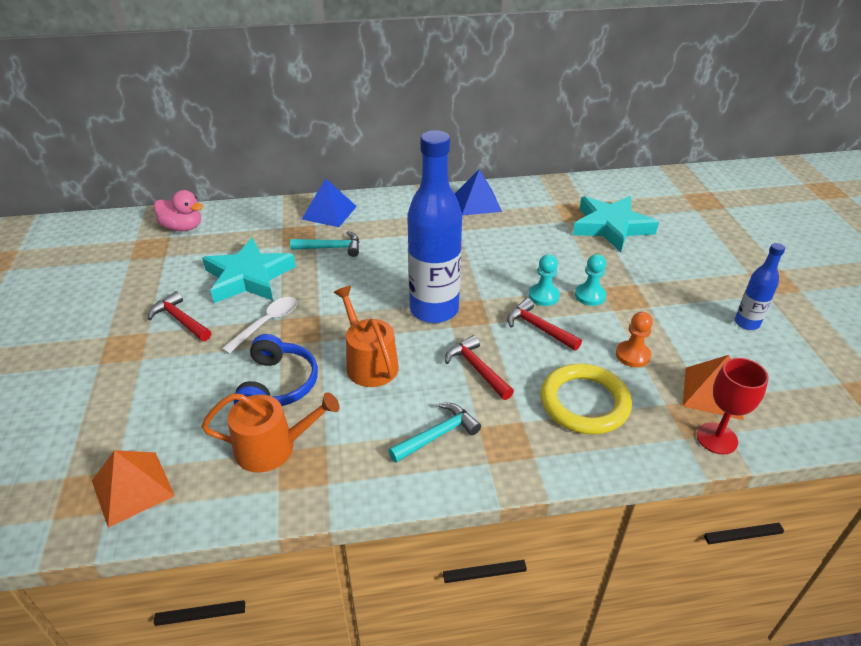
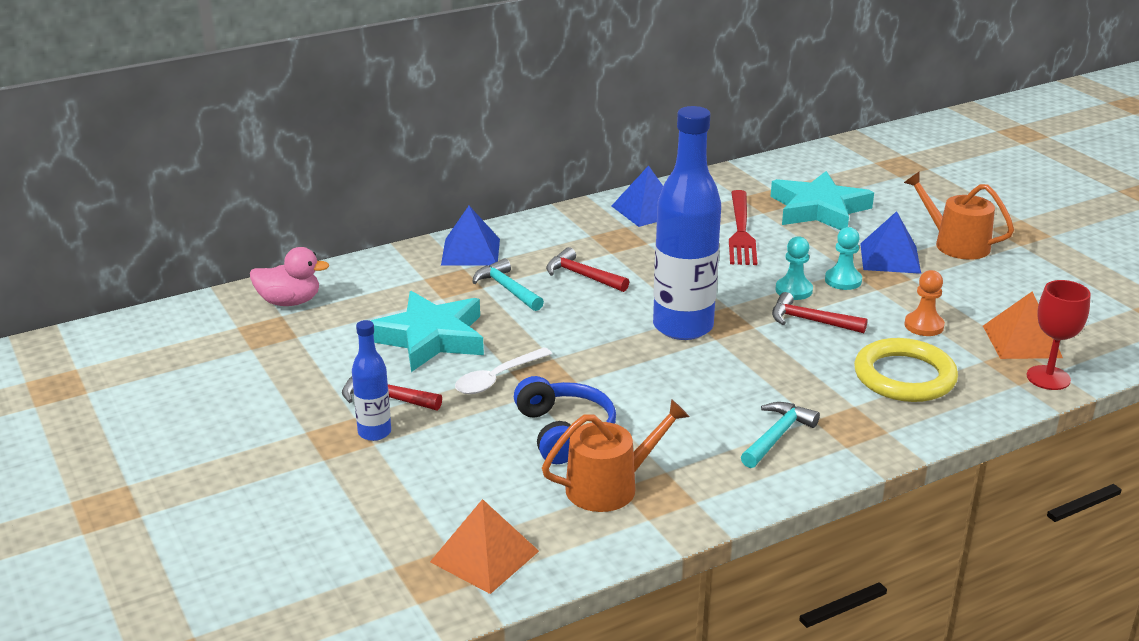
camera: 20 degrees left, 10 degrees down
white spoon [222,297,297,354] -> white spoon turned 150 degrees counterclockwise [455,347,552,394]
turquoise hammer [290,231,359,257] -> turquoise hammer turned 105 degrees counterclockwise [473,258,544,311]
orange watering can [334,286,399,387] -> orange watering can moved to [904,171,1014,260]
red hammer [445,335,514,400] -> red hammer moved to [546,247,629,292]
blue bottle [735,243,785,330] -> blue bottle moved to [352,320,391,441]
none -> red fork [729,190,757,265]
none -> blue pyramid [860,211,921,274]

